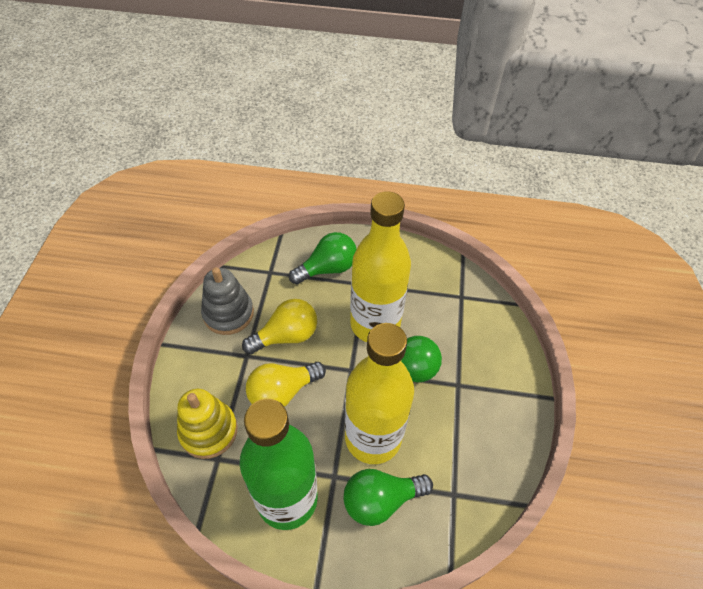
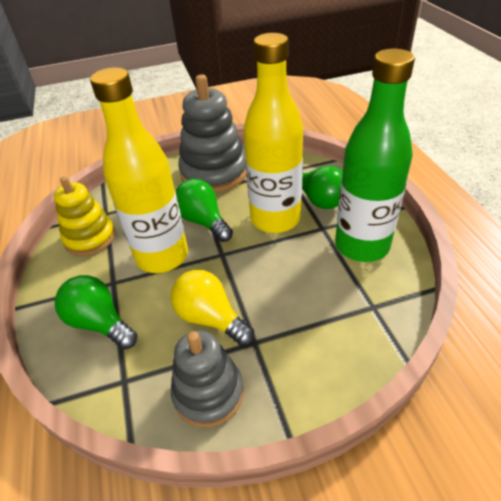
camera: 110 degrees left, 10 degrees down
yellow stacking toy [177,389,238,459] -> yellow stacking toy moved to [54,176,115,256]
yellow light bulb [246,362,326,407] -> none
none -> grey stacking toy [178,75,246,193]

